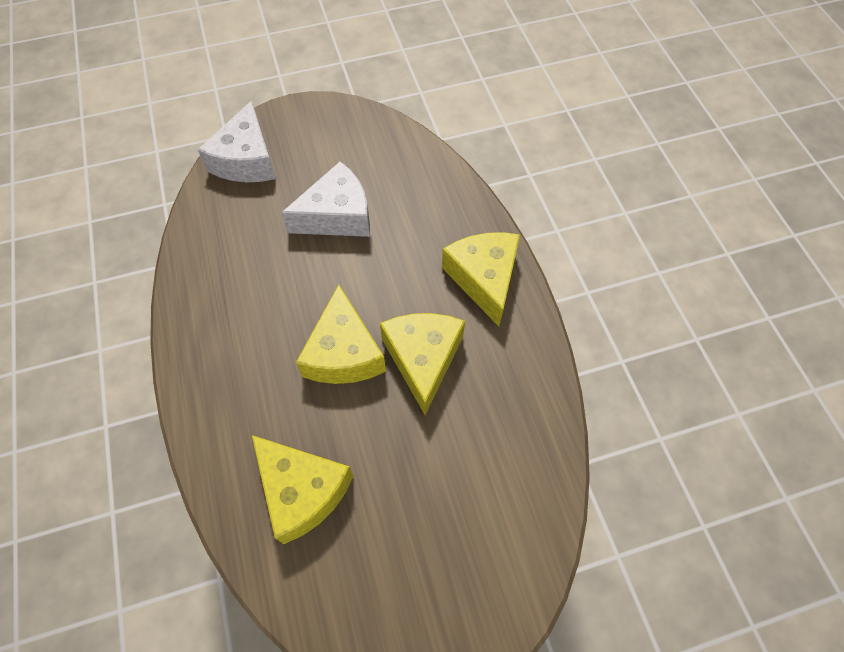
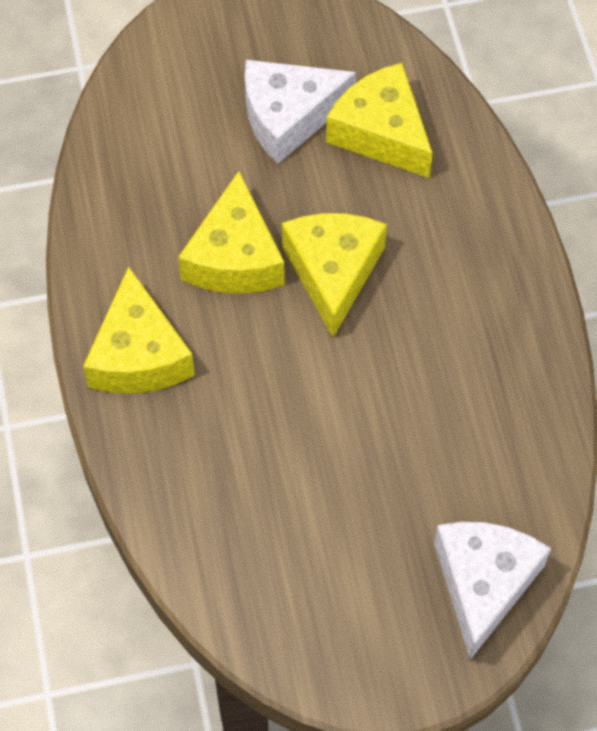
camera: 175 degrees left, 0 degrees up
white cheese [281,161,370,237] -> white cheese moved to [245,60,356,164]

